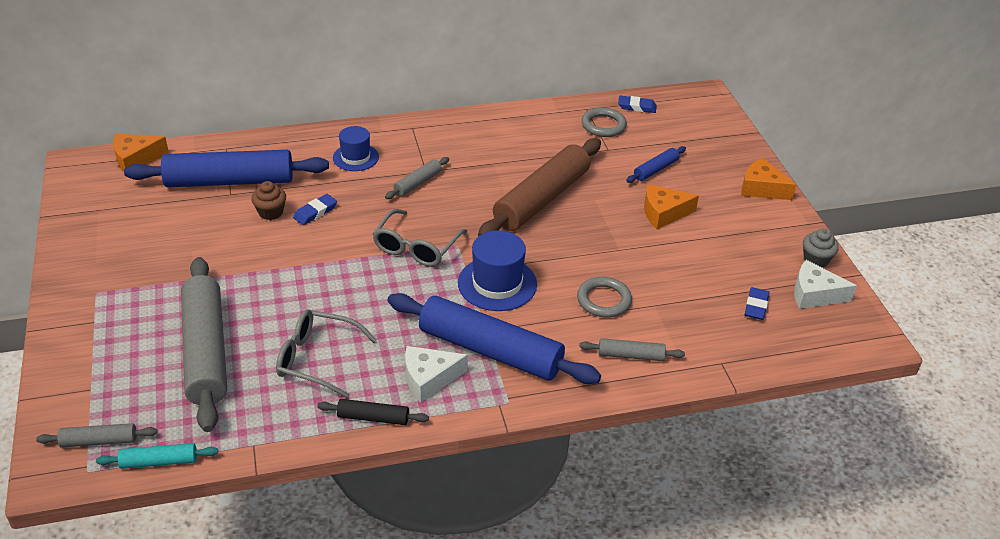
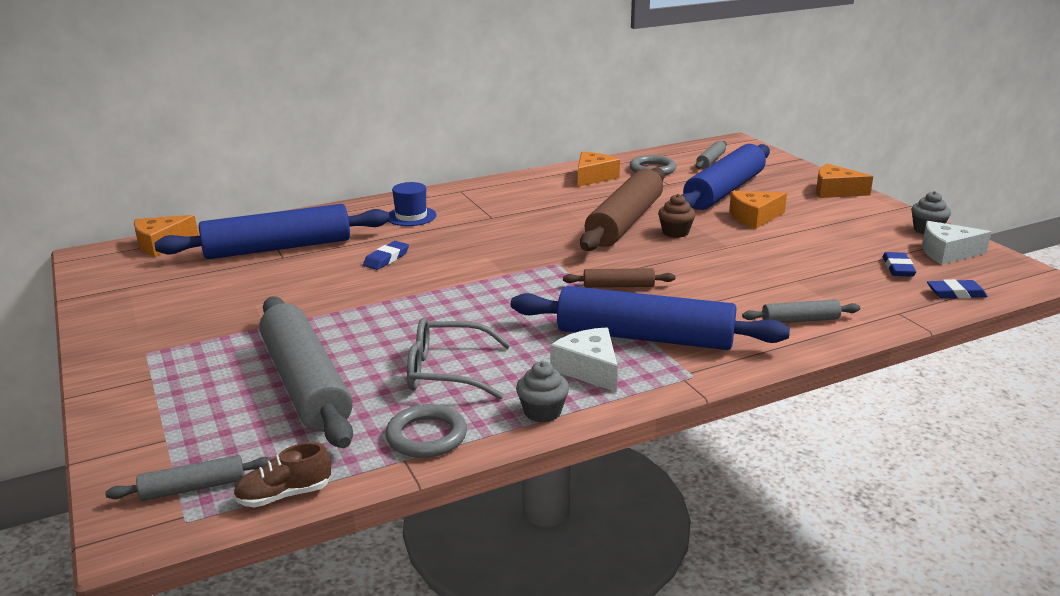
camera: 10 degrees left, 15 degrees down
turquoise rolling pin [96,443,218,469] -> brown shoe [233,442,331,507]
brown cupcake [251,181,286,220] -> brown cupcake moved to [658,194,696,238]
black rolling pin [317,399,429,425] -> grey cupcake [516,361,569,423]
grey glasses [373,209,467,267] -> none
grey rolling pin [385,157,449,199] -> grey rolling pin moved to [695,141,727,169]
white cheese [405,346,468,402] -> white cheese turned 90 degrees clockwise [550,327,618,392]
blue hat [458,231,537,311] -> brown rolling pin [563,268,675,288]
grey ring [577,277,632,318] -> grey ring moved to [385,404,467,458]
blue eraser [618,96,657,113] -> blue eraser moved to [927,279,988,299]
blue rolling pin [626,146,686,183] -> blue rolling pin [682,144,770,210], size x2.22
none -> orange cheese [578,152,620,187]

